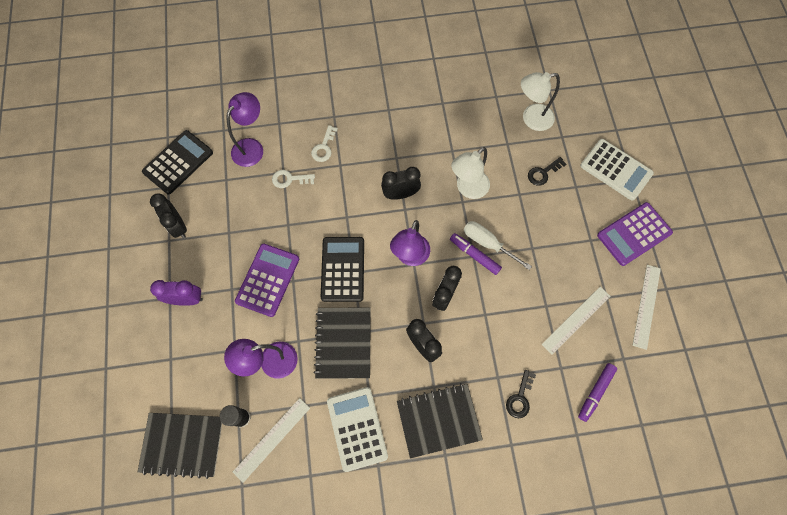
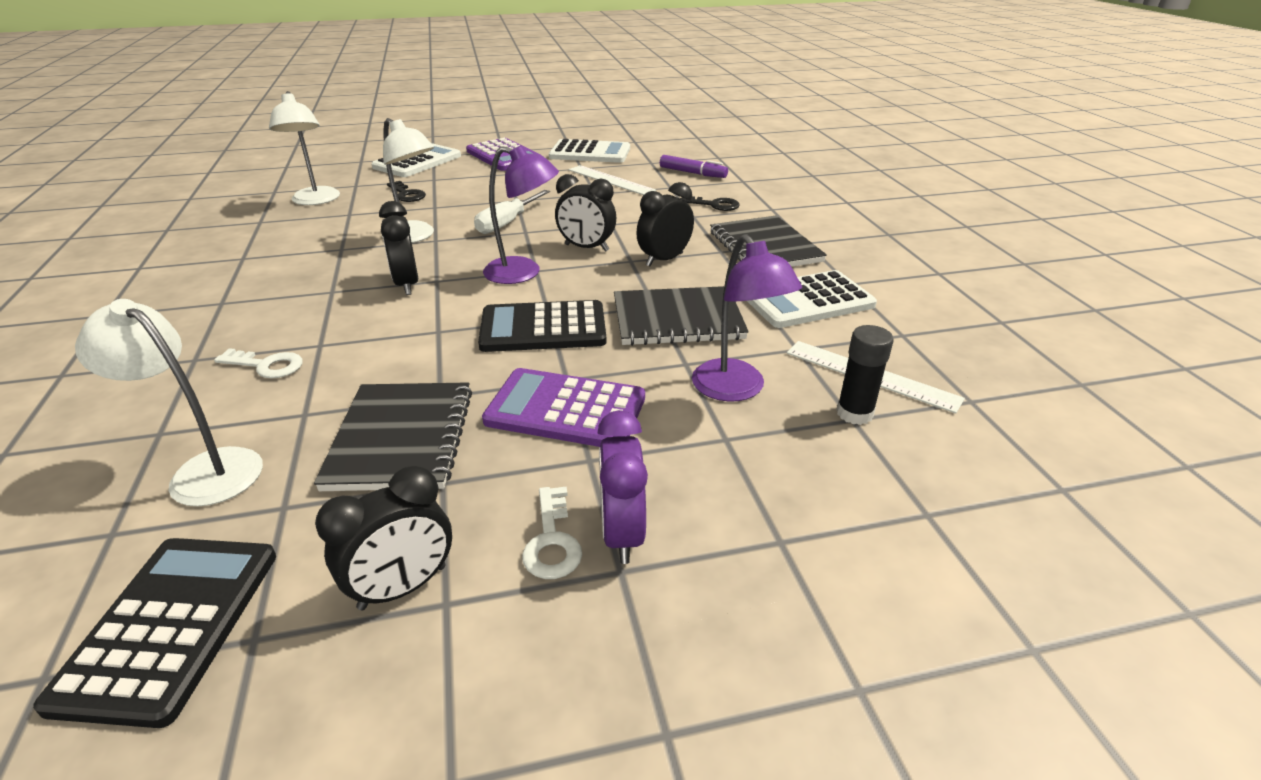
camera: 95 degrees left, 35 degrees down
black notebook [138,413,222,479] -> black notebook moved to [314,382,472,491]
black calculator [142,130,213,194] -> black calculator turned 60 degrees clockwise [33,538,276,728]
purple lamp [227,92,263,167] -> white lamp [75,299,263,506]
white key [272,170,315,188] -> white key moved to [522,487,583,579]
purple marker [450,233,502,275] -> none
white ruler [632,265,661,350] -> white calculator [549,139,630,163]

